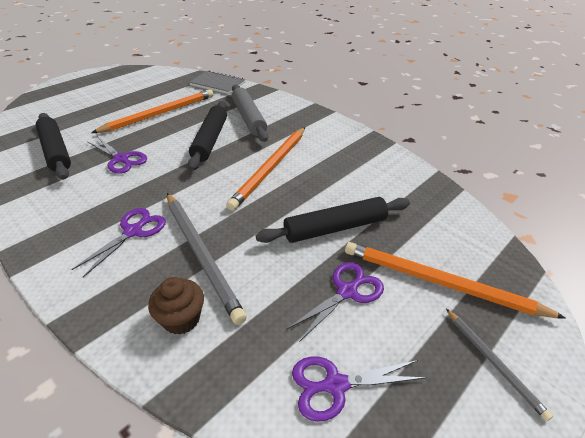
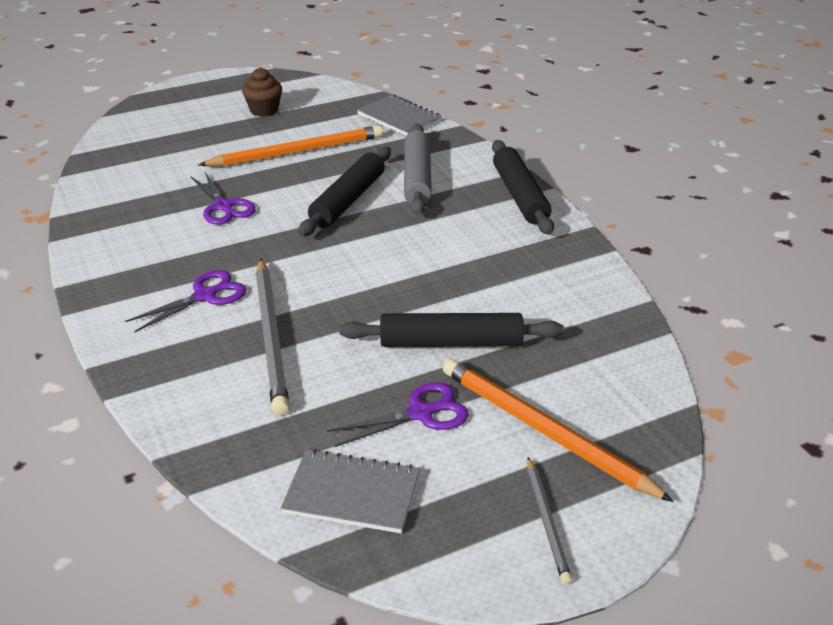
camera: 20 degrees right, 5 degrees down
black rolling pin [36,113,71,180] -> black rolling pin moved to [492,140,554,235]
brown cupcake [148,277,204,335] -> brown cupcake moved to [242,68,282,117]
orange pencil [226,127,305,211] -> none
purple scissors [292,356,427,422] -> grey notebook [281,449,420,533]

